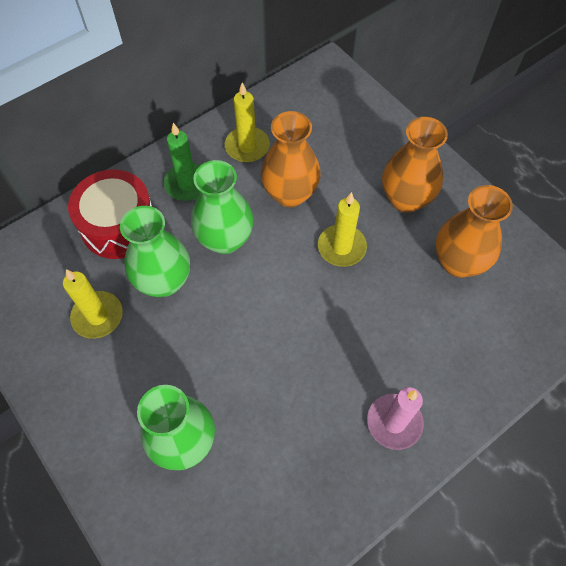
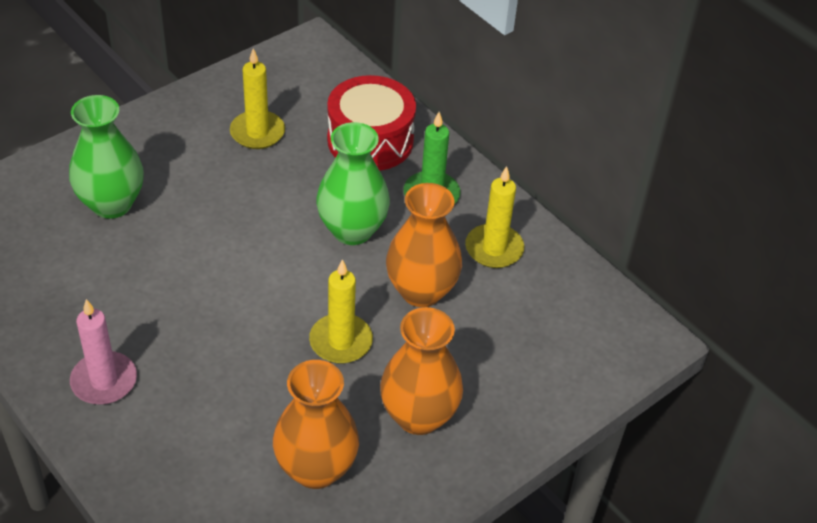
camera: 85 degrees right, 15 degrees down
green vase [120,206,190,297] -> none

